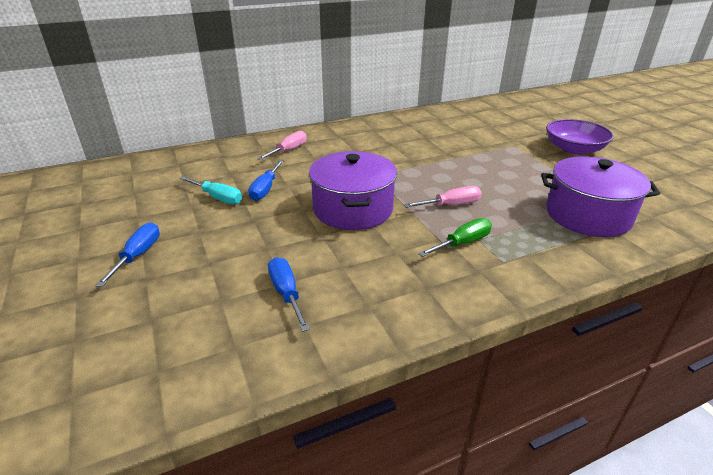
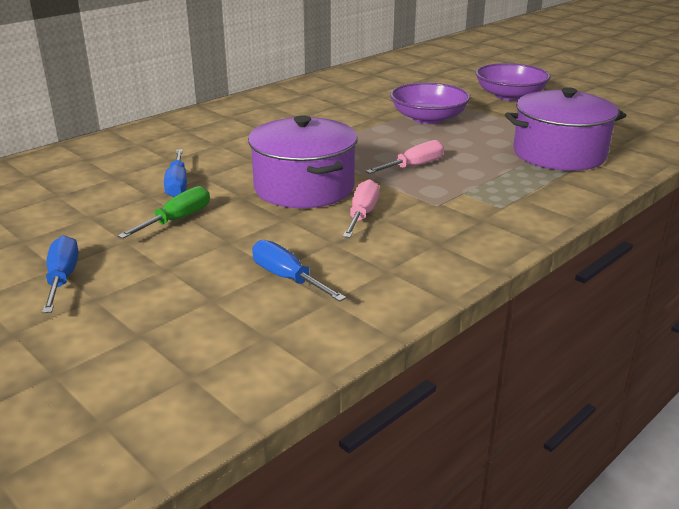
camera: 20 degrees left, 5 degrees down
turquoise screwdriver [180,176,242,204] -> none
pink screwdriver [257,131,307,160] -> pink screwdriver moved to [343,179,379,238]
green screwdriver [418,218,492,257] -> green screwdriver moved to [117,186,210,239]
none -> purple bowl [390,82,470,124]

